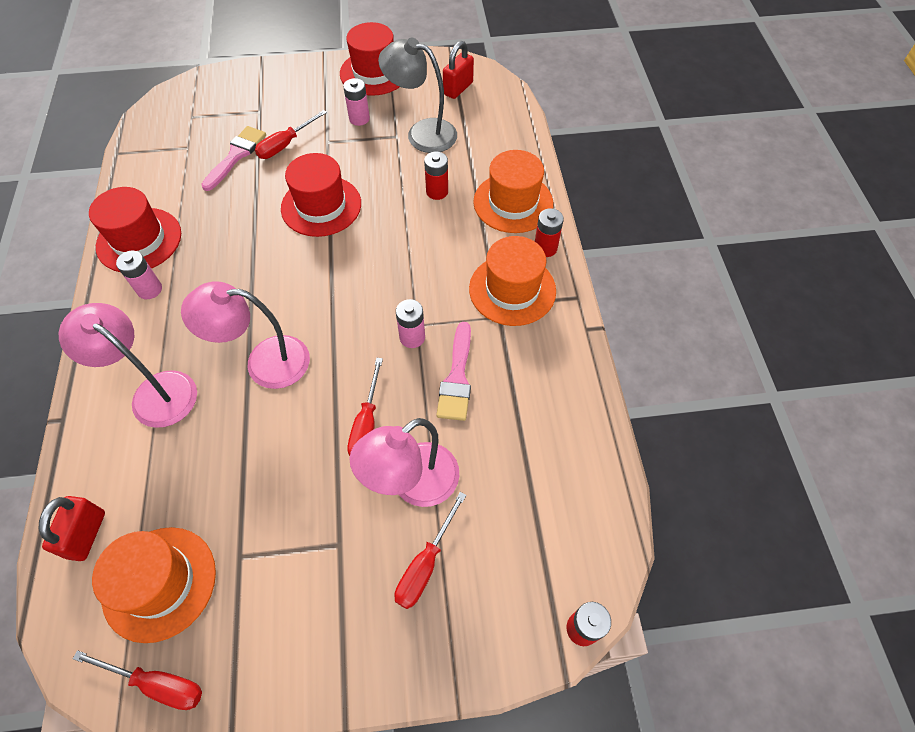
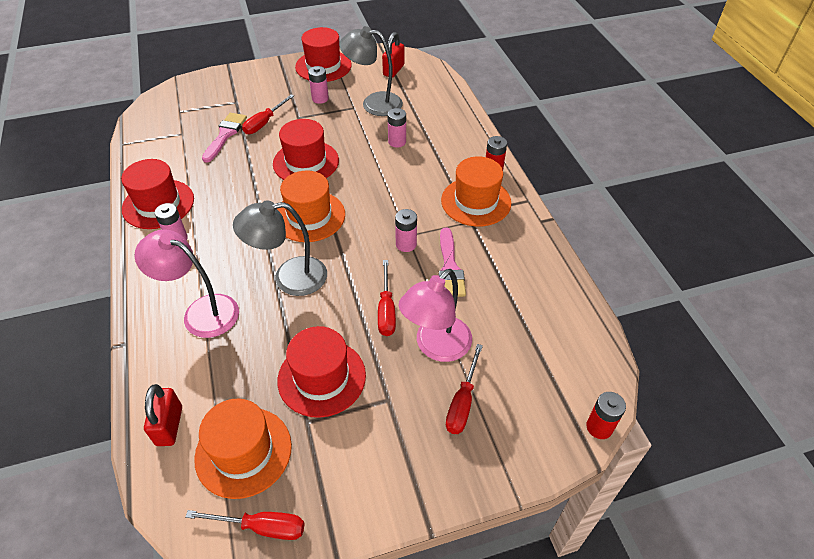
camera: 10 degrees left, 10 degrees down
pink lamp [181,281,310,389] -> grey lamp [233,200,327,296]
red battery [424,152,448,200] -> pink battery [387,108,406,148]
orange hat [473,150,553,233] -> orange hat moved to [277,170,345,242]
none -> red hat [277,326,366,418]

